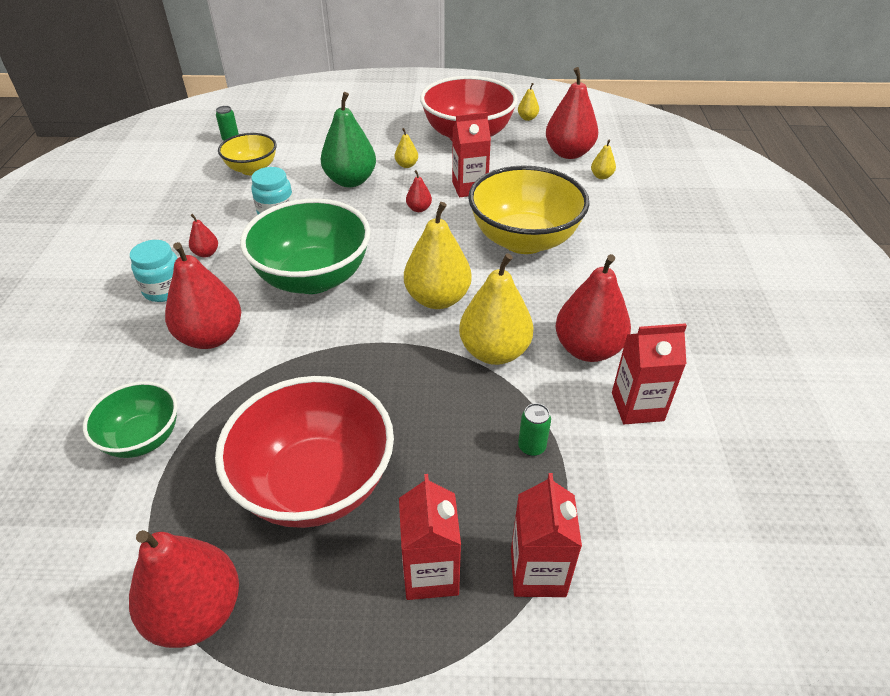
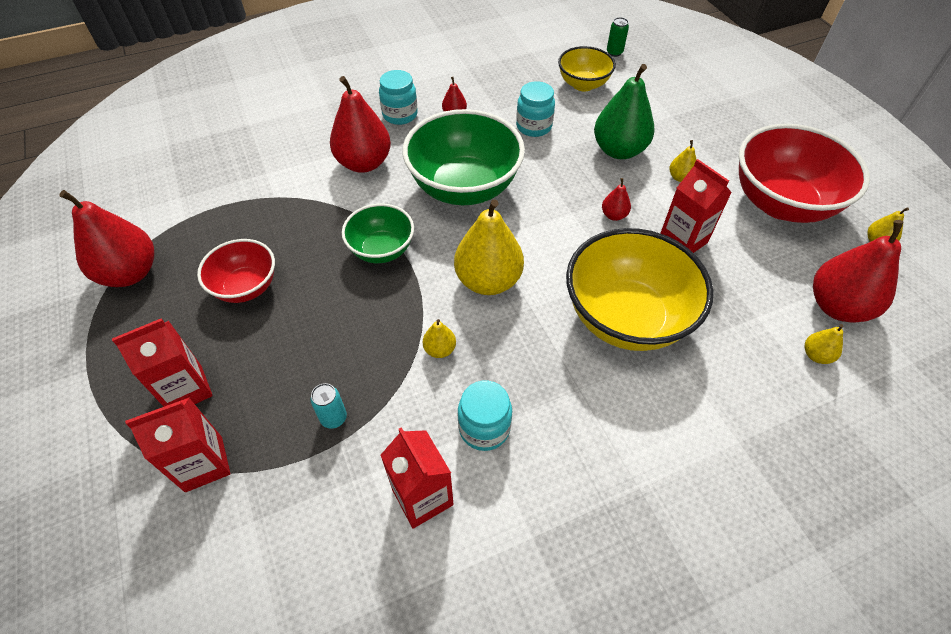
camera: 65 degrees right, 10 degrees up
green bowl [83,381,178,458] -> green bowl moved to [342,204,414,263]
red bowl [215,376,394,528] -> red bowl [197,239,275,303], size x0.56
yellow pear [459,253,534,365] -> yellow pear [423,319,456,358], size x0.45
green can [518,403,551,456] -> turquoise can [311,383,347,429]
red pear [555,254,631,362] -> turquoise jar [458,381,512,451]

